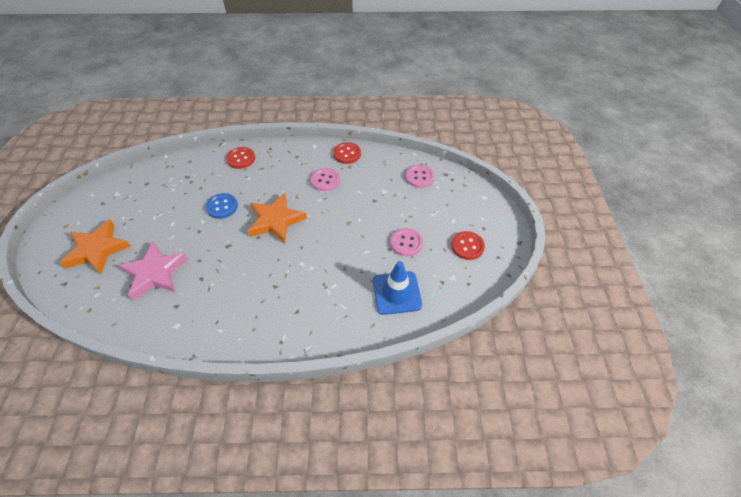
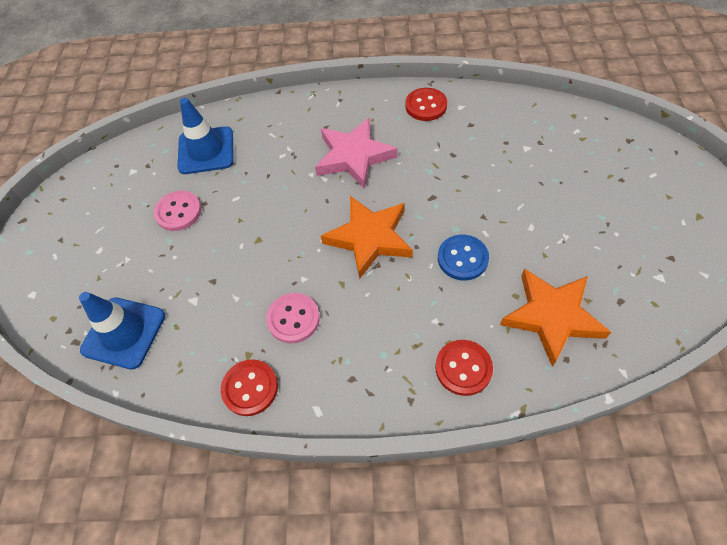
camera: 175 degrees left, 5 degrees up
orange star [60,219,131,274] -> orange star moved to [500,268,611,367]
pink star [118,242,188,300] -> pink star moved to [315,118,398,189]
pink button [405,165,435,188] -> blue traffic cone [79,292,165,370]
red button [451,231,485,260] -> red button moved to [405,88,447,121]

